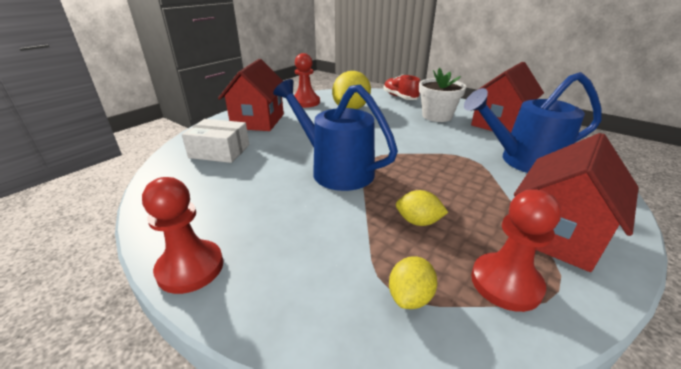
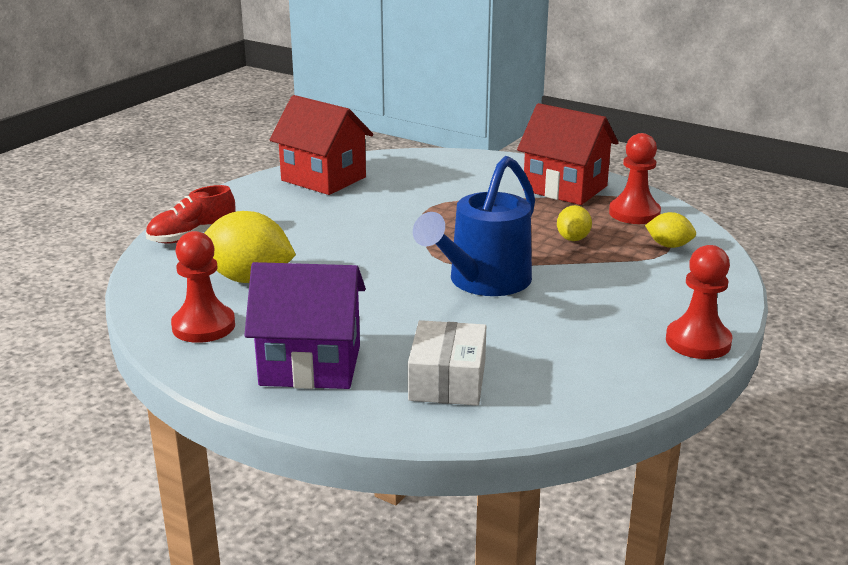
camera: 95 degrees left, 5 degrees down
red house [218,59,284,131] -> purple house [244,262,366,389]
white flower pot [419,68,466,122] -> none
blue watering can [464,72,602,173] -> none

